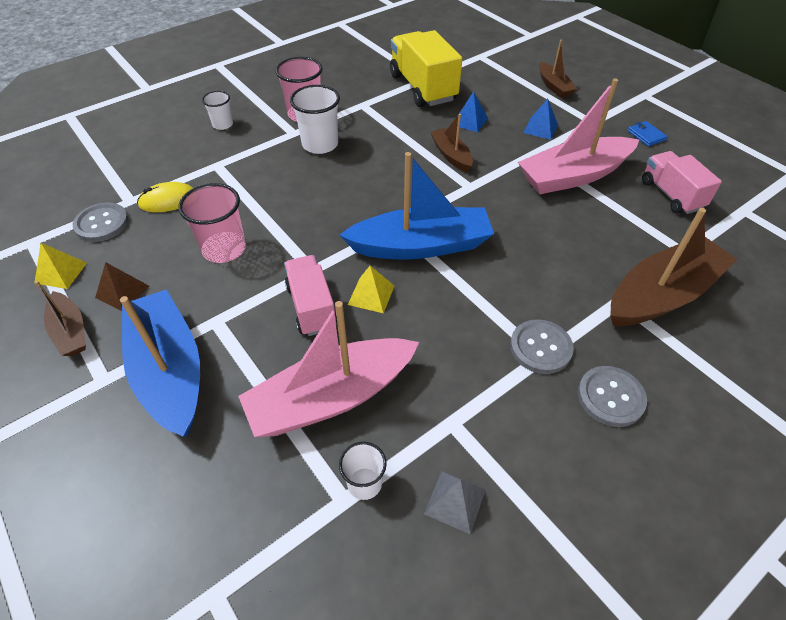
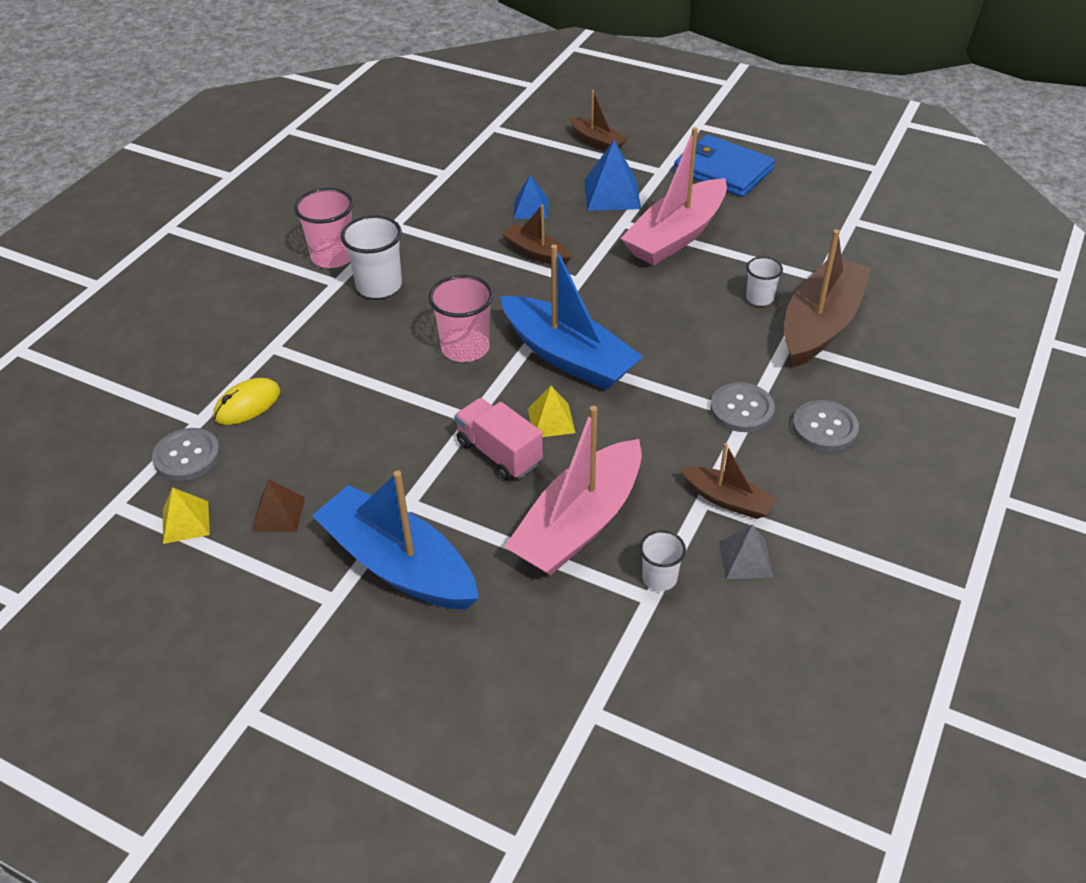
camera: 25 degrees left, 5 degrees down
brown boat [35,281,86,356] -> brown boat moved to [680,443,777,519]
pink cup [178,183,246,263] -> pink cup moved to [428,275,493,362]
white cup [202,91,233,130] -> white cup moved to [746,257,783,306]
blue boat [340,152,494,260] -> blue boat turned 75 degrees clockwise [500,244,643,390]
yellow truck [390,30,462,107] -> none
blue pyramid [523,99,558,140] -> blue pyramid [584,140,641,211], size x1.58
blue wallet [628,121,668,146] -> blue wallet [674,134,775,197], size x2.31
pink truck [642,151,722,214] -> none

